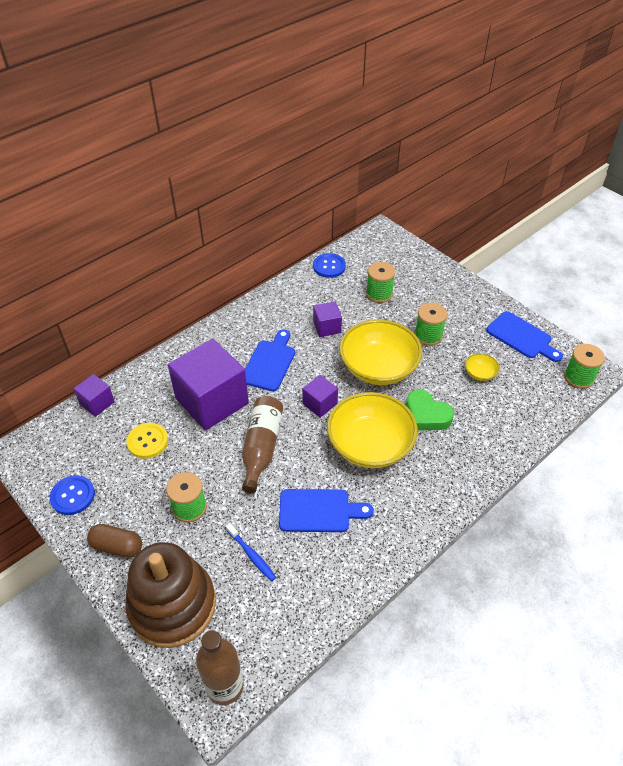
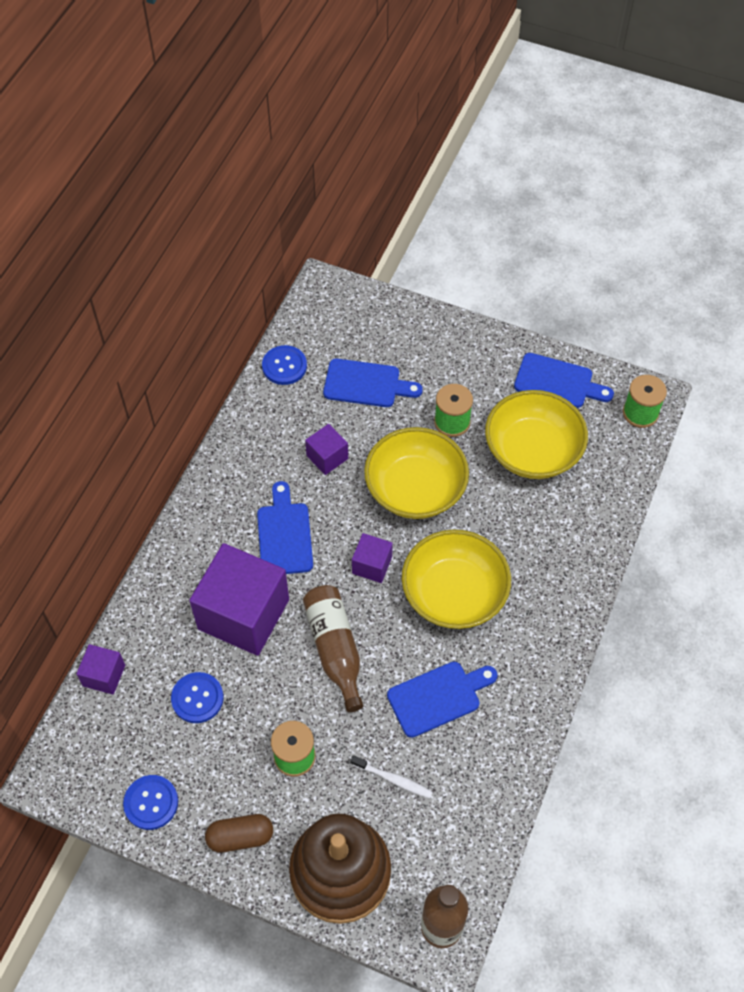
camera: 25 degrees left, 10 degrees up
yellow button [126,423,168,459] -> blue button [171,672,224,723]
blue toothbrush [226,523,276,581] -> white toothbrush [350,755,433,799]
green spool [366,262,395,303] -> blue cutting board [323,359,423,407]
green heart [406,390,454,430] -> none
yellow bowl [465,353,500,381] -> yellow bowl [485,390,588,479], size x2.38

